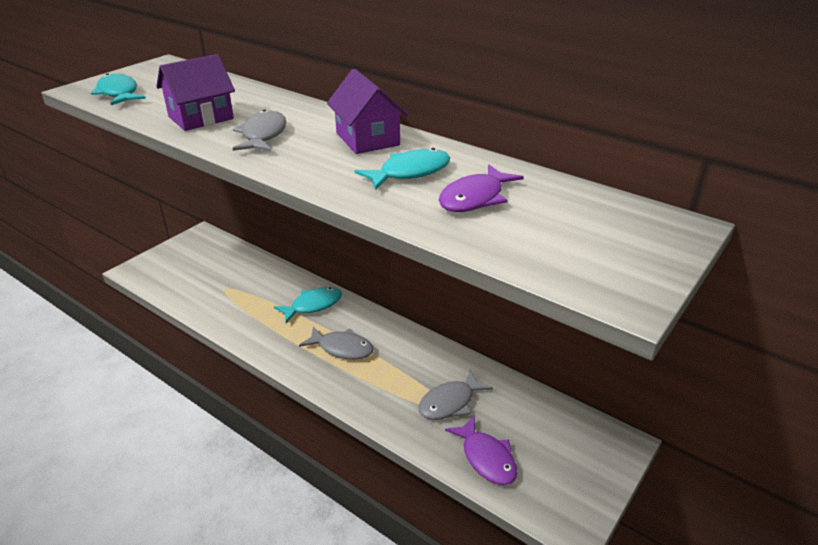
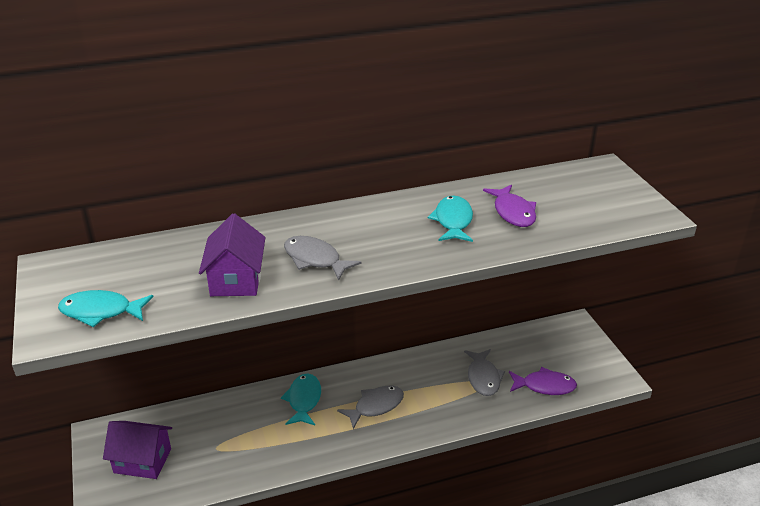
camera: 55 degrees left, 0 degrees up
purple house [327,69,408,154] -> purple house moved to [103,421,172,479]

